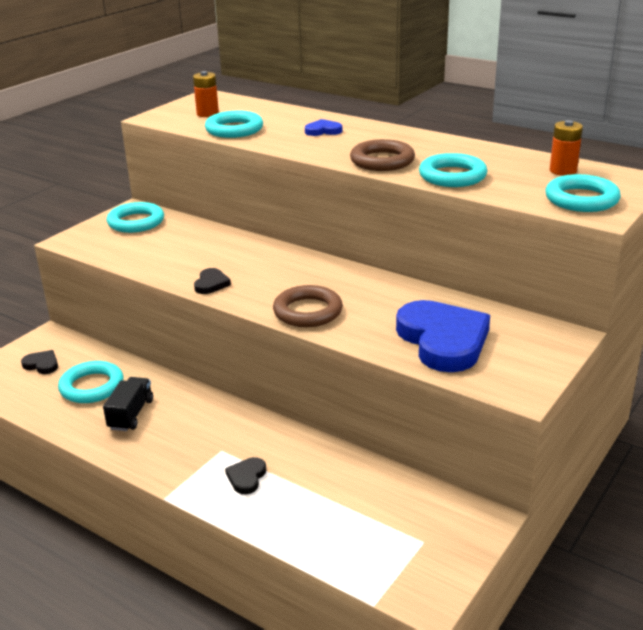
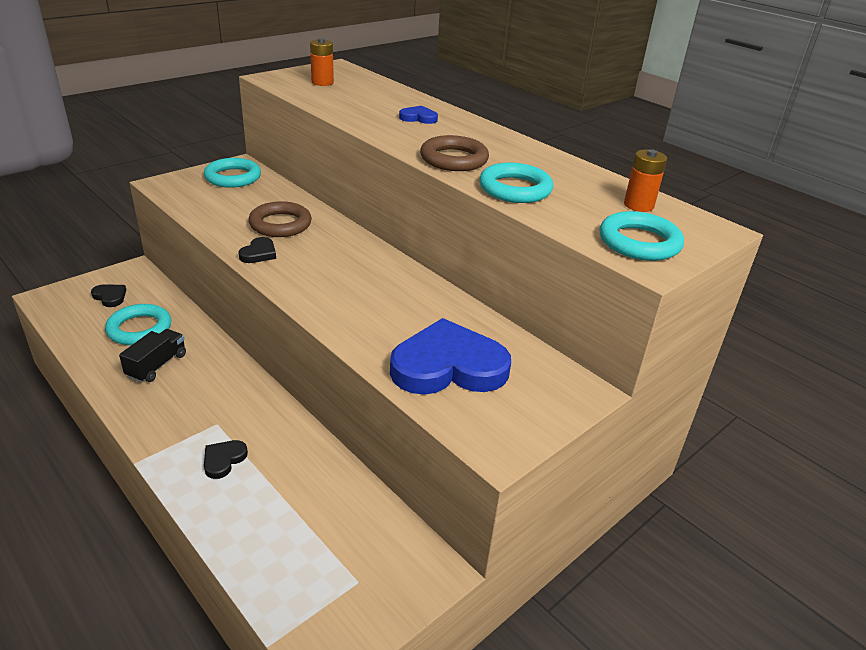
camera: 10 degrees right, 5 degrees up
turquoise ring [205,111,263,138] -> none
brown ring [273,285,343,327] -> brown ring moved to [248,201,312,237]
blue heart [396,300,490,372] -> blue heart turned 90 degrees counterclockwise [390,318,511,395]

